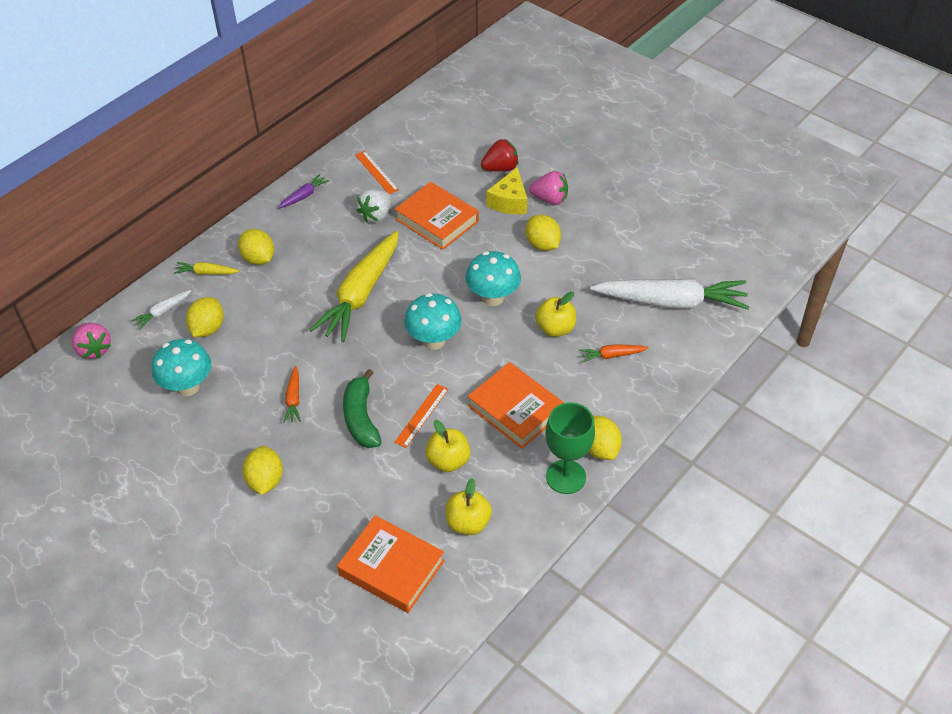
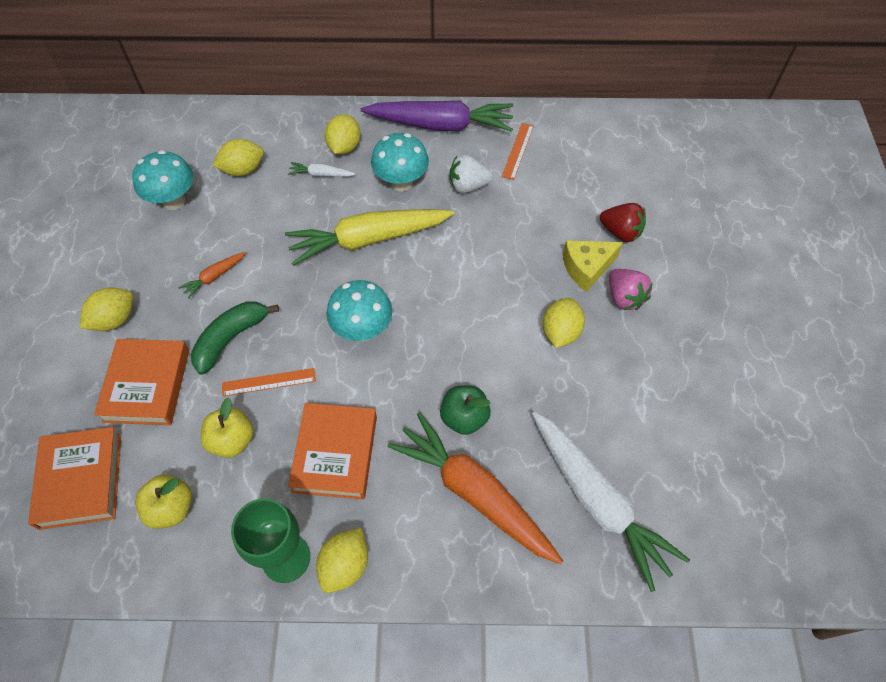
camera: 50 degrees right, 10 degrees up
pink strawberry [72,323,111,359] -> none
white carrot [131,290,191,330] -> white carrot moved to [288,162,356,177]
yellow carrot [174,262,239,275] -> none
purple carrot [278,174,329,209] -> purple carrot [361,101,513,132], size x2.34
orange book [395,182,479,250] -> orange book moved to [94,339,189,425]
turquoise mushroom [465,251,521,306] -> turquoise mushroom moved to [371,133,429,192]
yellow apple [535,292,576,337] -> green apple [440,385,491,435]
orange carrot [579,344,649,363] -> orange carrot [388,412,563,564], size x2.34

